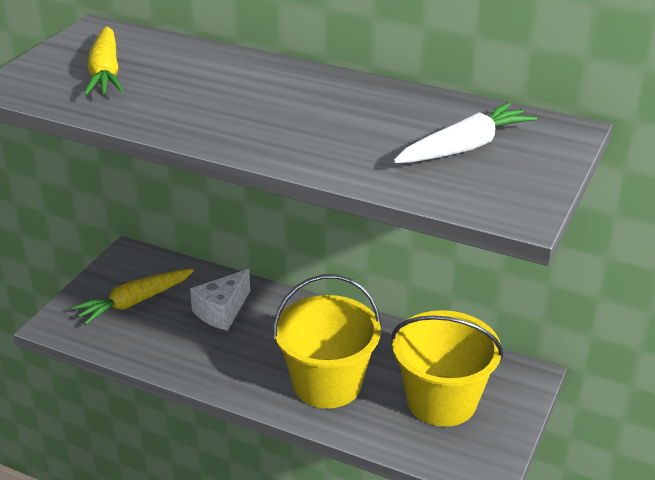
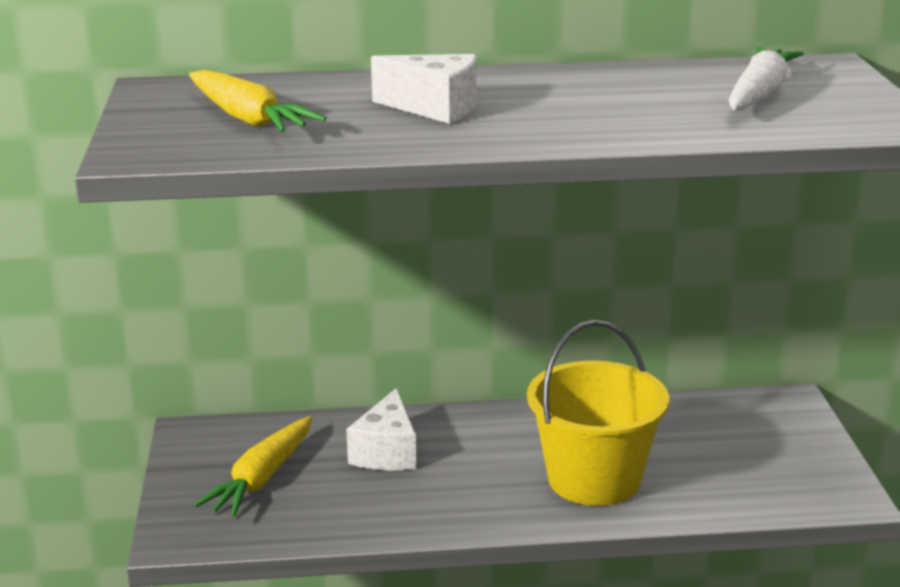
camera: 30 degrees left, 10 degrees down
yellow bucket [391,310,503,427] -> none
none -> white cheese [371,54,476,124]

